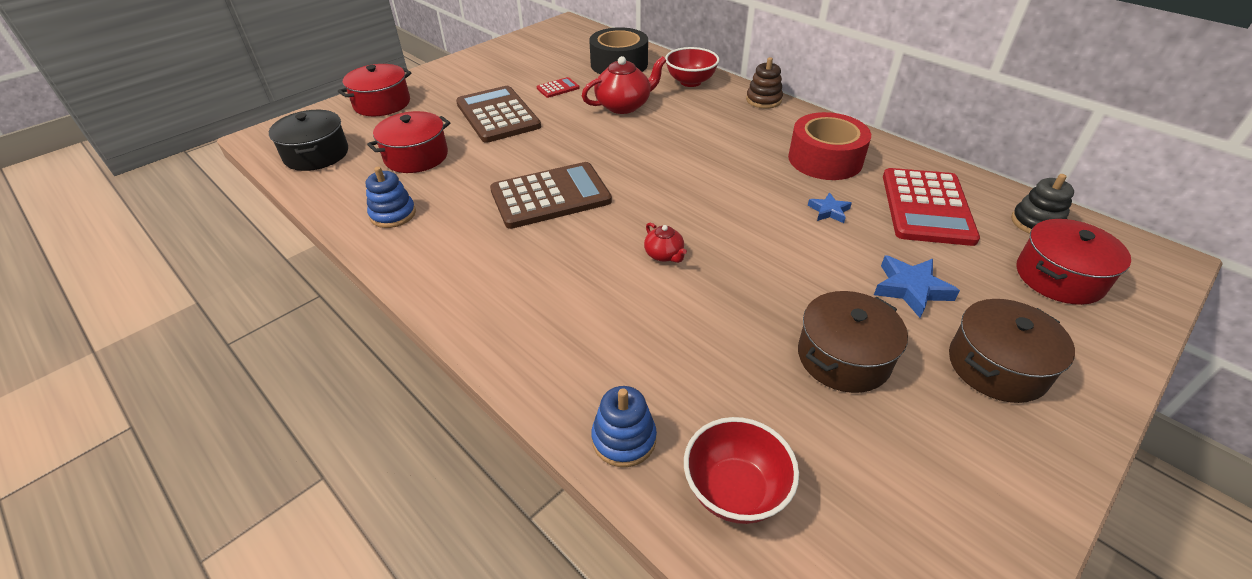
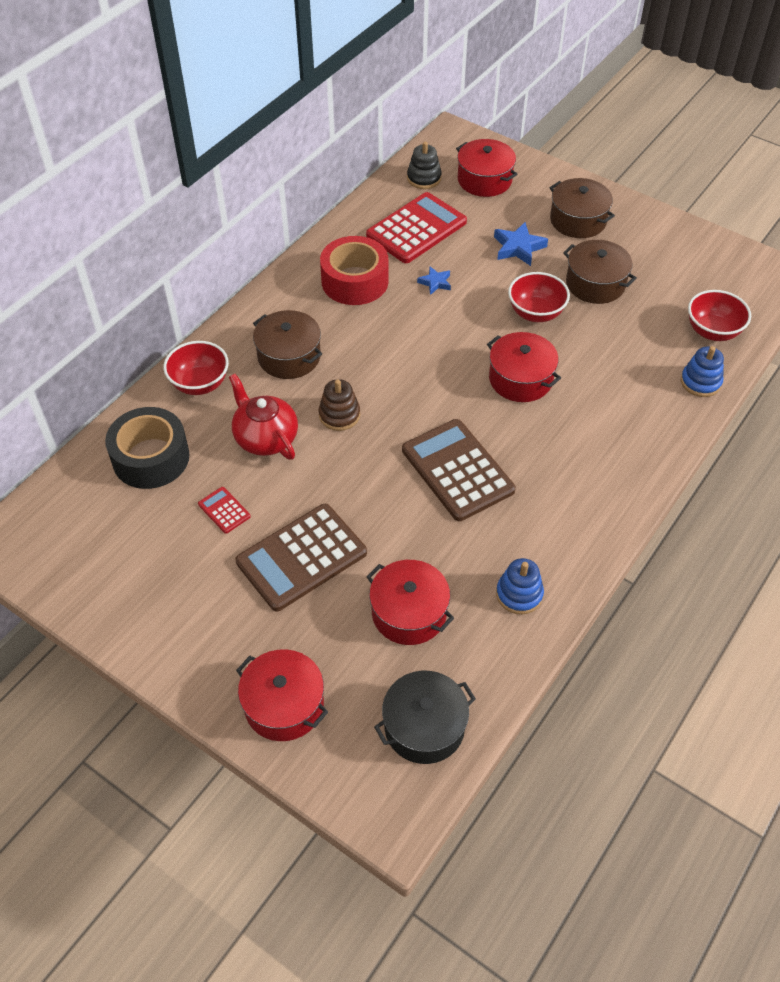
camera: 100 degrees left, 10 degrees up
red teapot [644,223,687,263] -> red pot [487,332,561,402]
brown stacking toy [746,57,783,108] -> brown stacking toy moved to [319,379,360,431]
red calculator [883,168,980,246] -> red calculator turned 45 degrees counterclockwise [366,192,467,263]
none -> brown pot [253,310,322,379]
none -> red bowl [508,272,570,322]

